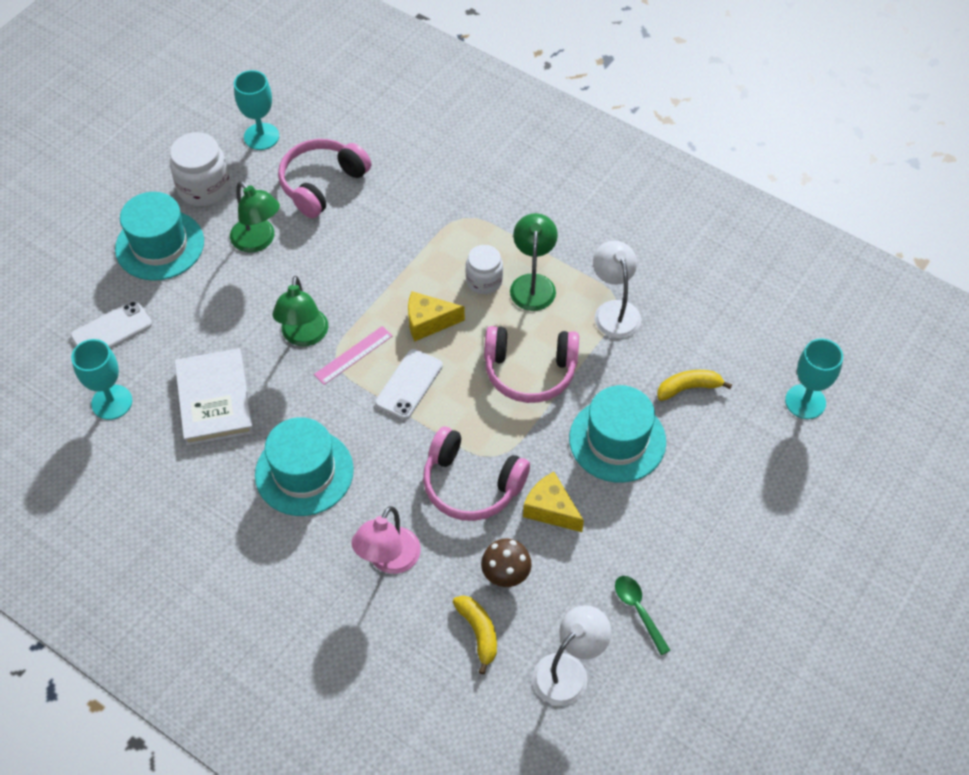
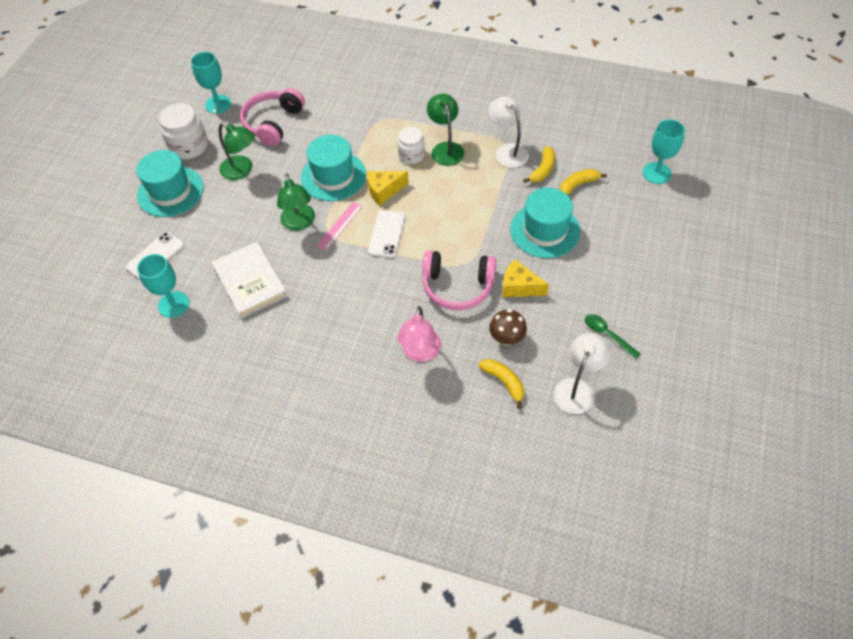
camera: 15 degrees left, 0 degrees up
turquoise hat [255,417,354,516] -> turquoise hat moved to [301,135,366,201]
pink headphones [484,326,579,403] -> none
none -> yellow banana [523,146,555,183]

